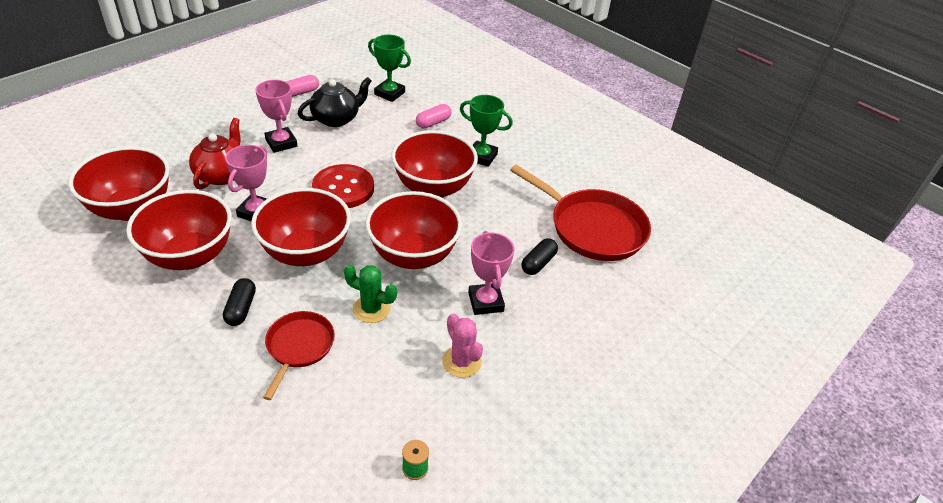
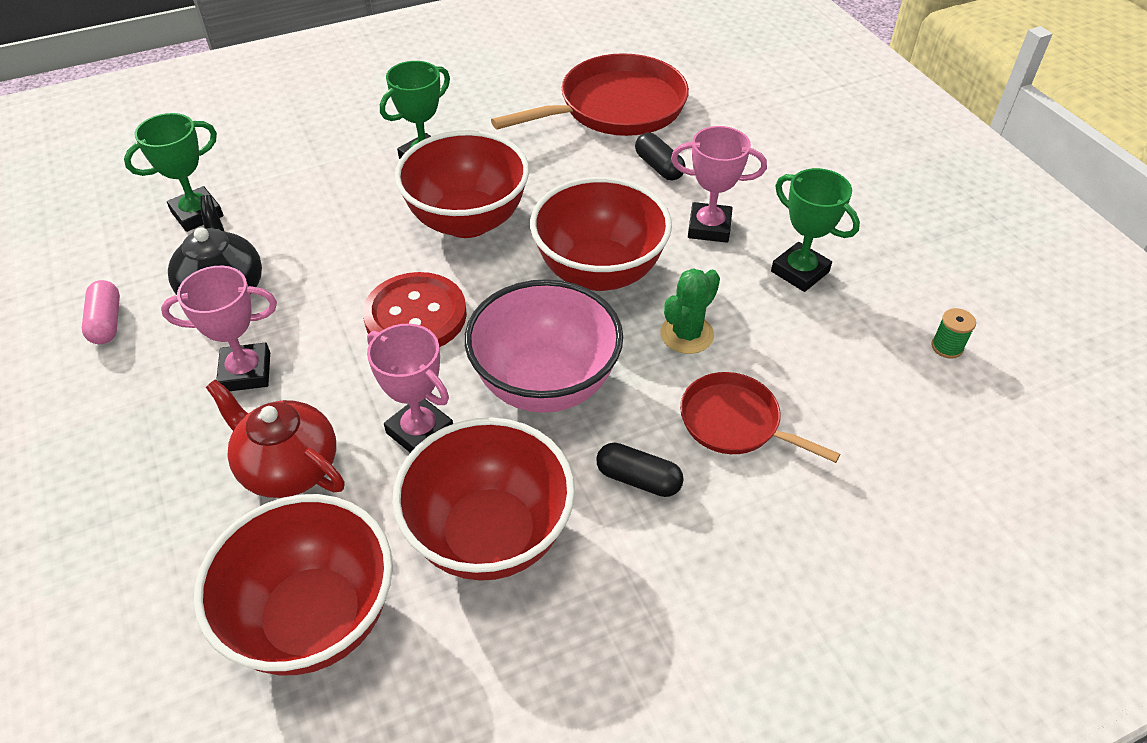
camera: 65 degrees left, 5 degrees up
red bowl [251,188,351,266] -> pink bowl [464,279,623,413]
pink capsule [416,104,452,129] -> none
pink cactus [442,313,483,378] -> green trophy [771,168,860,292]

